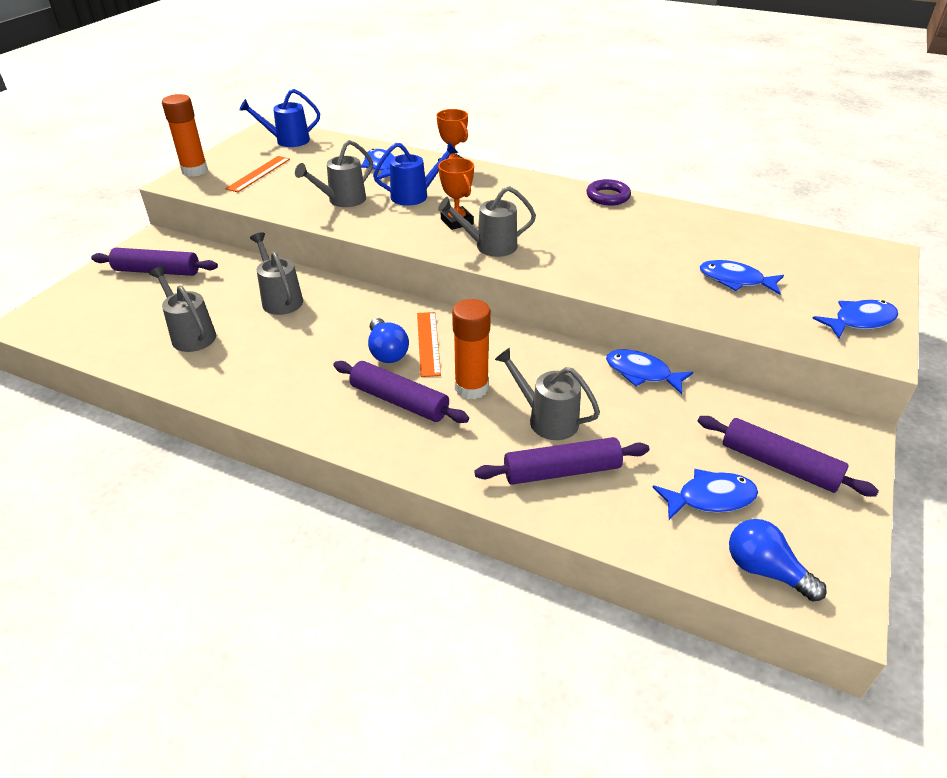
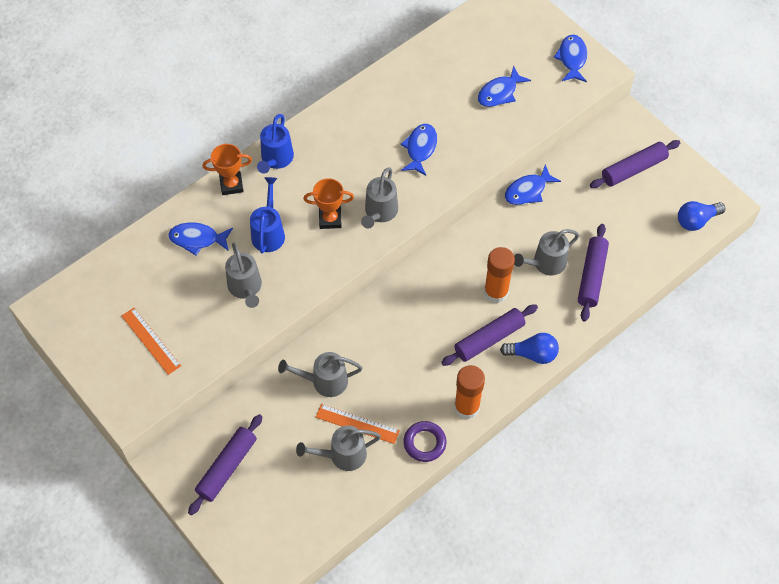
camera: 65 degrees left, 20 degrees up
orange glue stick [162,94,208,177] -> orange glue stick moved to [454,365,485,419]
blue watering can [239,89,320,147] -> blue watering can moved to [257,114,294,174]
blue light bulb [368,318,409,363] -> blue light bulb moved to [500,333,559,364]
orange ruler [417,312,441,377] -> orange ruler moved to [316,404,400,444]
purple ring [587,179,631,205] -> purple ring moved to [403,421,446,462]
blue fish [652,469,758,520] -> blue fish moved to [401,124,437,176]

